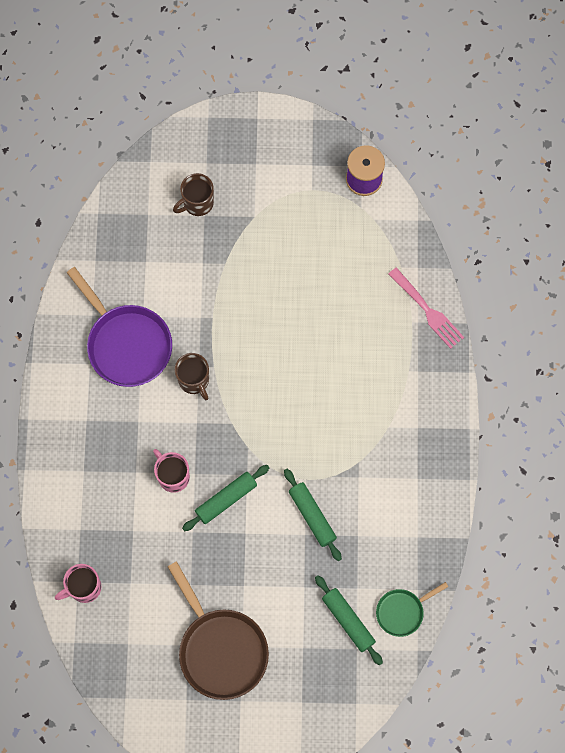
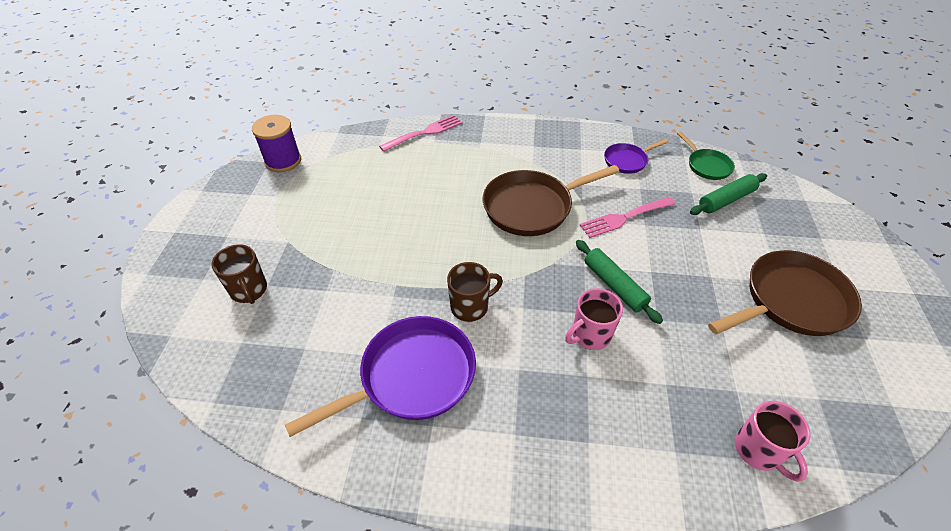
camera: 85 degrees left, 25 degrees down
green rolling pin [284,469,342,561] -> pink fork [580,197,676,238]
none -> brown pan [483,165,620,236]
none -> purple pan [604,139,669,174]

